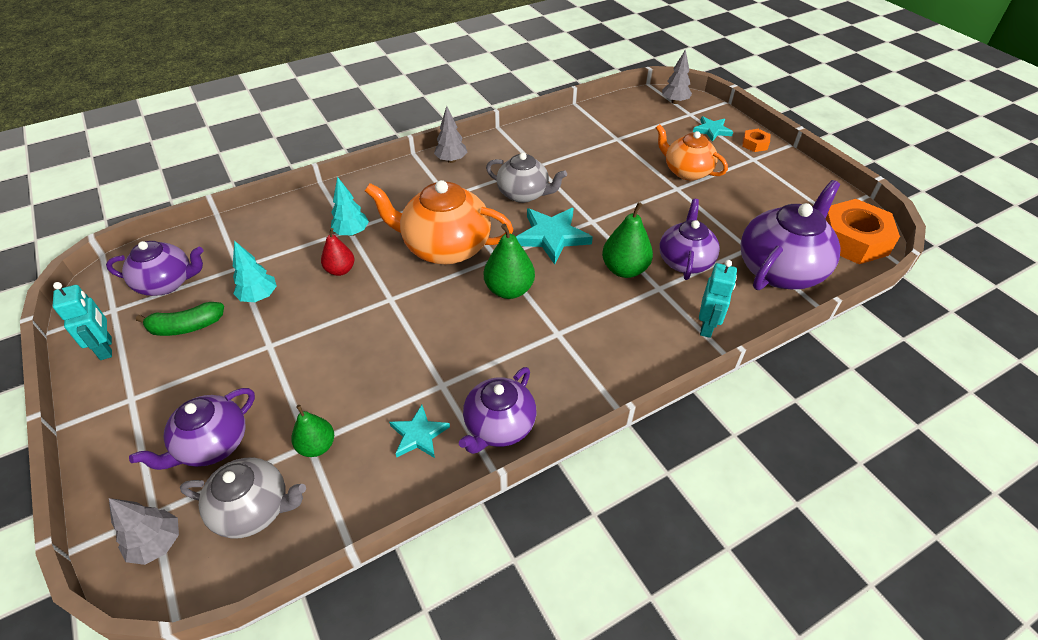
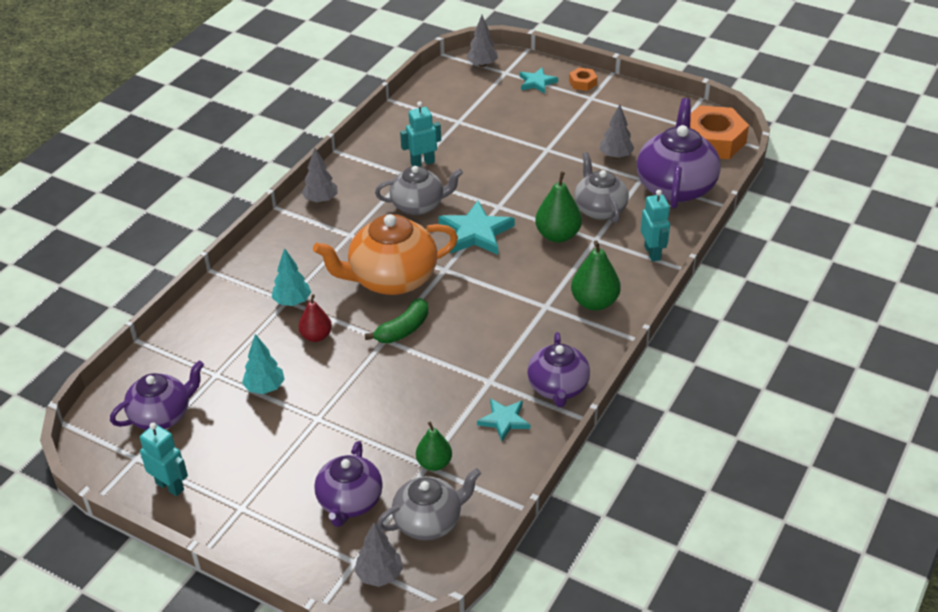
camera: 30 degrees left, 5 degrees down
green banana [136,302,224,336] -> green banana moved to [365,298,428,344]
green pear [484,224,535,299] -> green pear moved to [571,241,621,311]
orange teapot [656,124,728,180] -> none
purple teapot [659,199,720,280] -> grey teapot [574,152,629,223]
none -> turquoise robot [400,102,441,166]
none -> grey tree [599,104,635,159]

